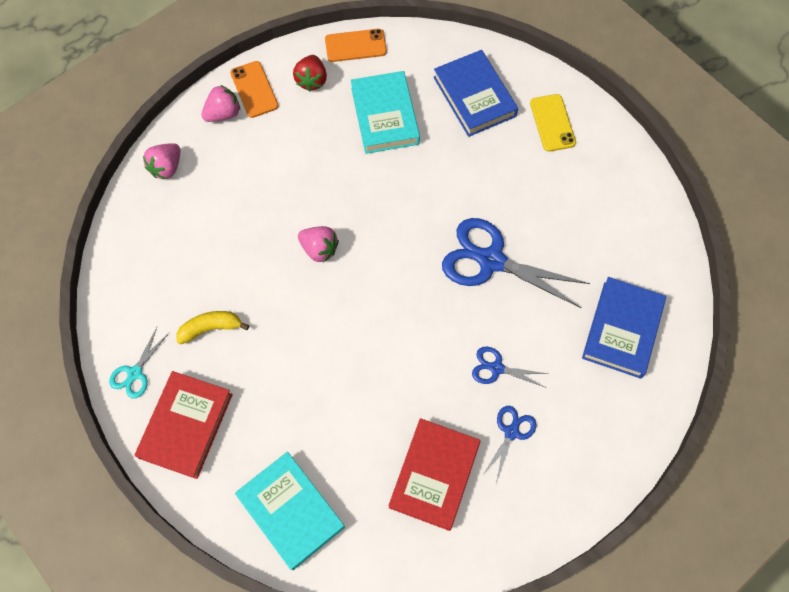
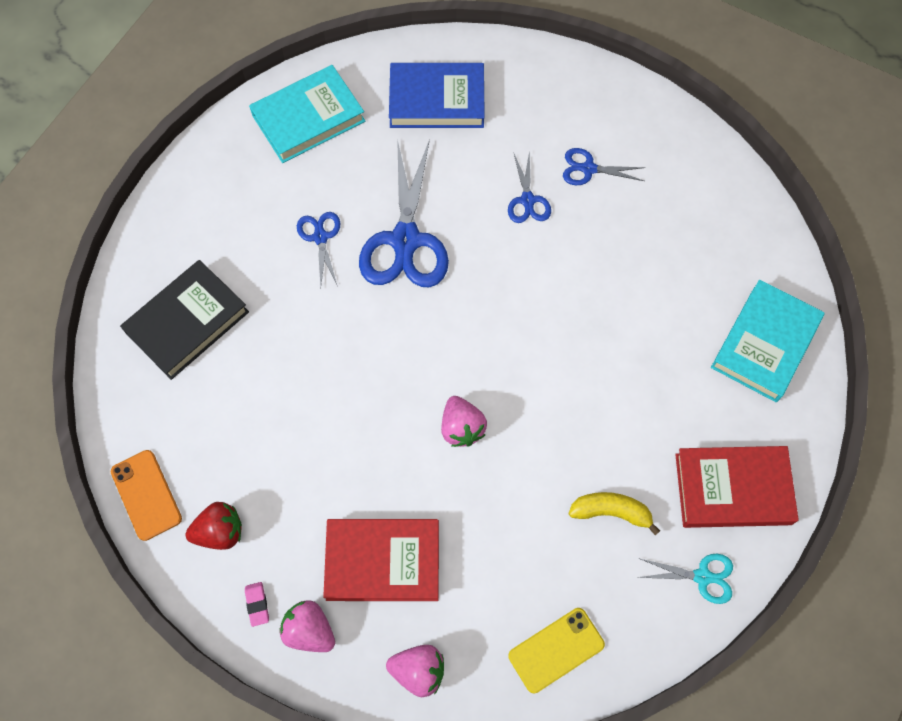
camera: 110 degrees left, 0 degrees up
yellow banana [176,311,249,344] -> yellow banana turned 135 degrees clockwise [568,492,660,535]
orange phone [230,61,278,118] -> pink eraser [245,582,269,627]
pink strawberry [298,226,339,263] -> pink strawberry turned 150 degrees clockwise [441,396,487,447]
turquoise book [351,71,420,154] -> turquoise book moved to [249,65,365,163]
red book [389,418,480,531] -> red book moved to [323,519,439,601]
blue book [433,50,518,137] -> black book [120,260,249,380]
yellow phone [530,94,576,152] -> yellow phone moved to [508,608,605,693]
none -> blue scissors [297,212,340,287]

